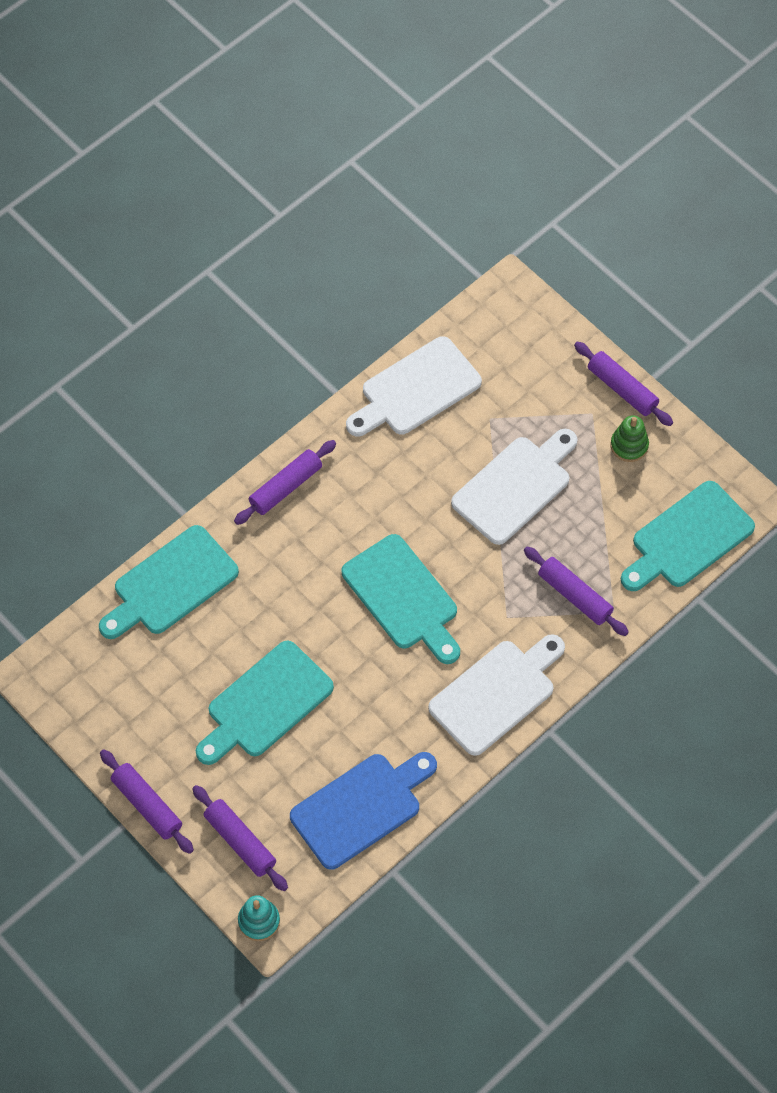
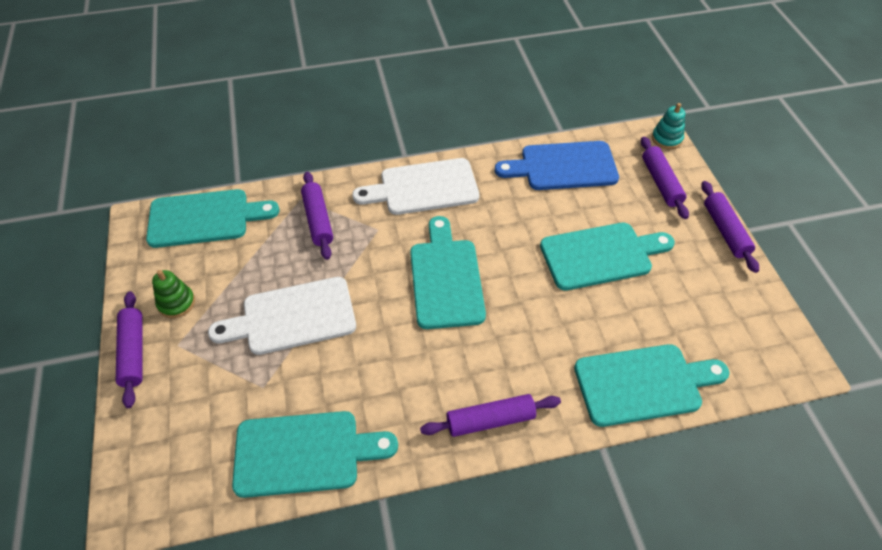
camera: 150 degrees left, 10 degrees down
white cutting board [346,336,482,437] -> turquoise cutting board [232,411,398,498]

